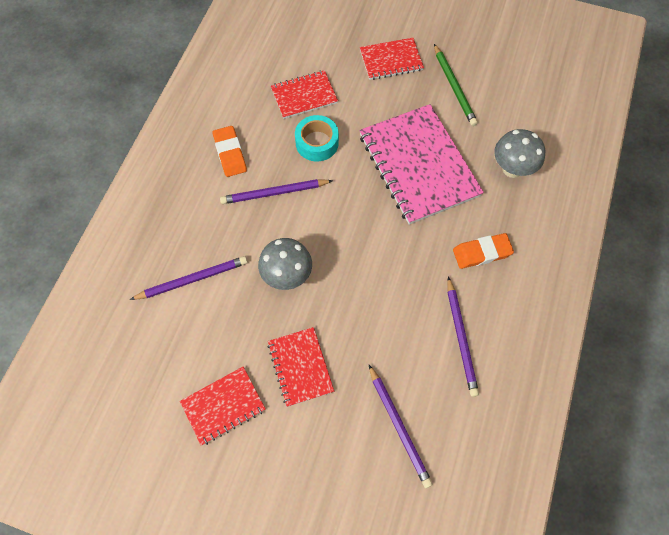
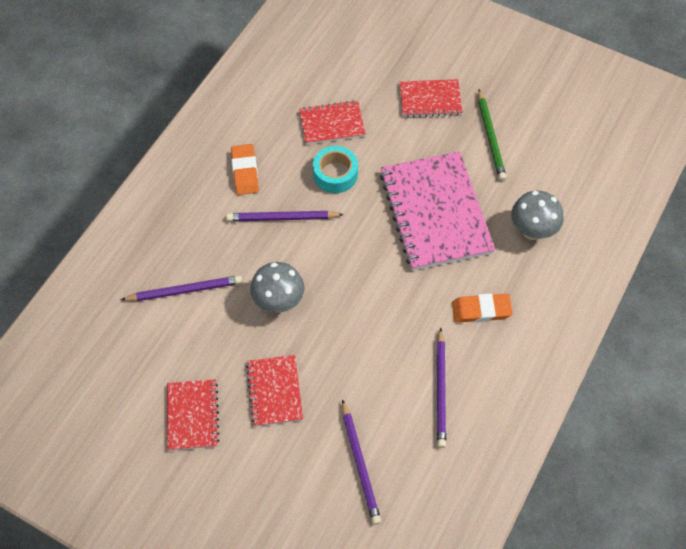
camera: 10 degrees right, 5 degrees down
red notebook [180,367,266,446] -> red notebook turned 75 degrees counterclockwise [167,379,220,451]

